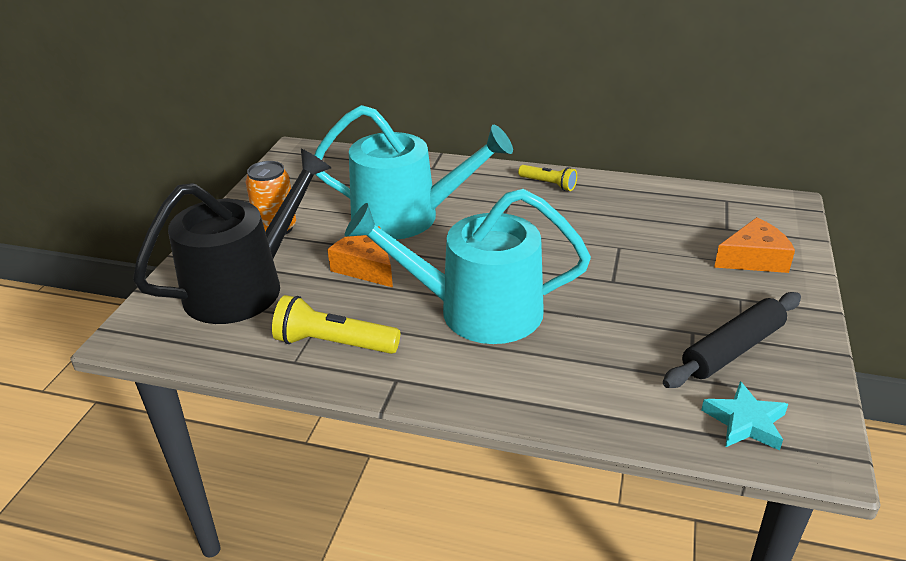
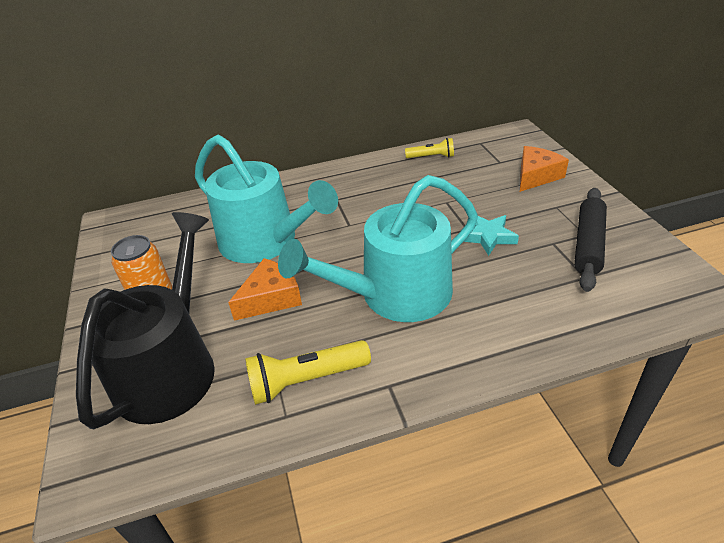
camera: 30 degrees left, 5 degrees up
turquoise watering can [315,105,513,240] -> turquoise watering can turned 60 degrees clockwise [195,135,338,263]
orange cheese [327,226,393,288] -> orange cheese turned 120 degrees clockwise [228,258,302,321]
yellow flashlight [518,165,577,191] -> yellow flashlight moved to [405,138,454,158]
turquoise star [701,381,788,451] -> turquoise star moved to [464,215,519,256]

